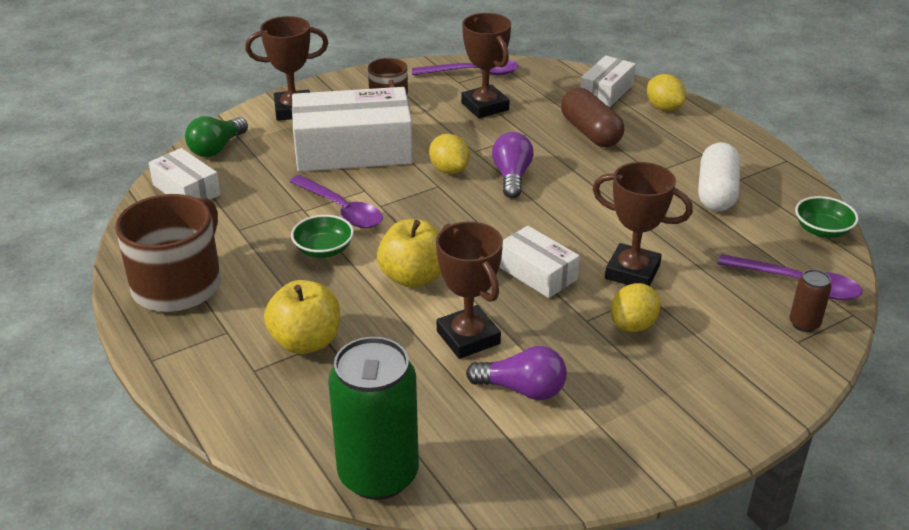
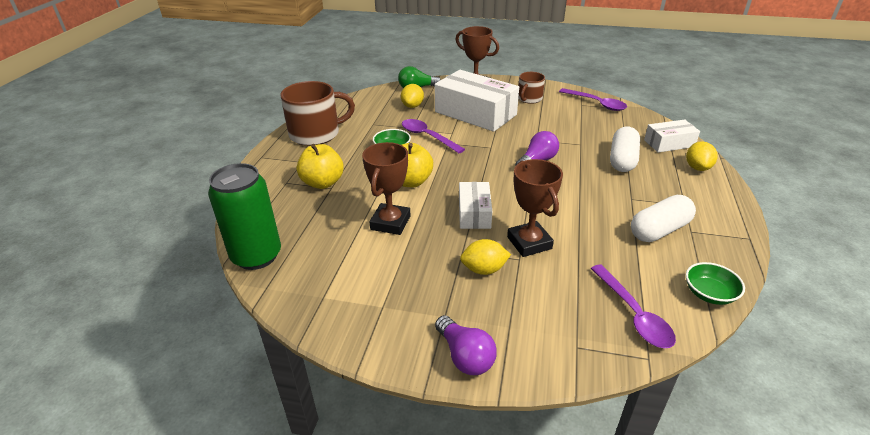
camera: 45 degrees right, 0 degrees up
white box [148,148,221,200] -> none
purple spoon [289,175,383,228] -> purple spoon turned 135 degrees clockwise [402,119,465,153]
yellow lemon [429,134,470,174] -> yellow lemon moved to [401,84,424,108]
brown trophy [461,13,511,118] -> none
purple light bulb [466,346,567,400] -> purple light bulb moved to [435,315,497,375]
brown capsule [561,88,624,147] -> white capsule [610,127,640,172]
brown can [790,269,832,332] -> none

